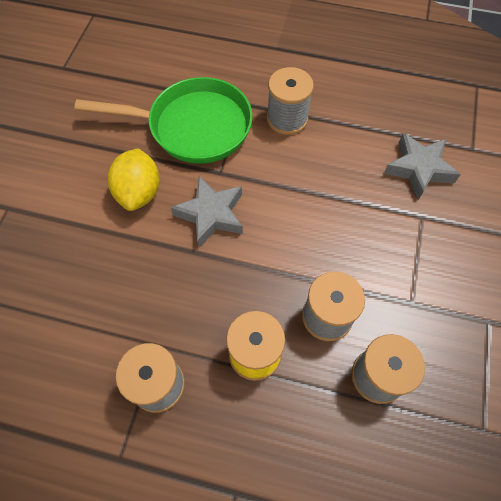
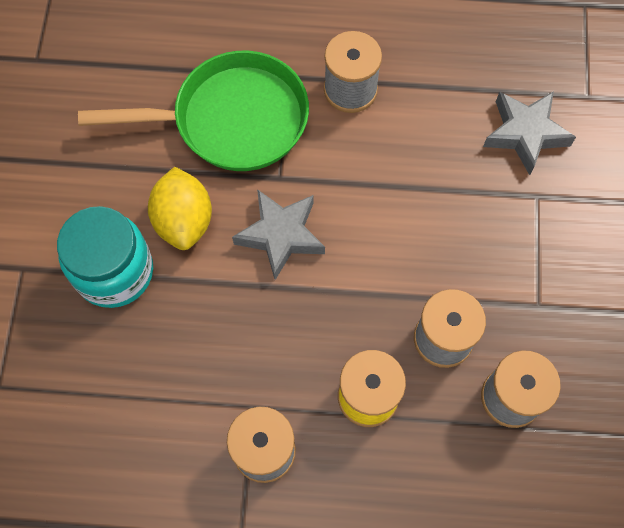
camera: 10 degrees left, 5 degrees up
none -> turquoise jar [57,206,153,308]

